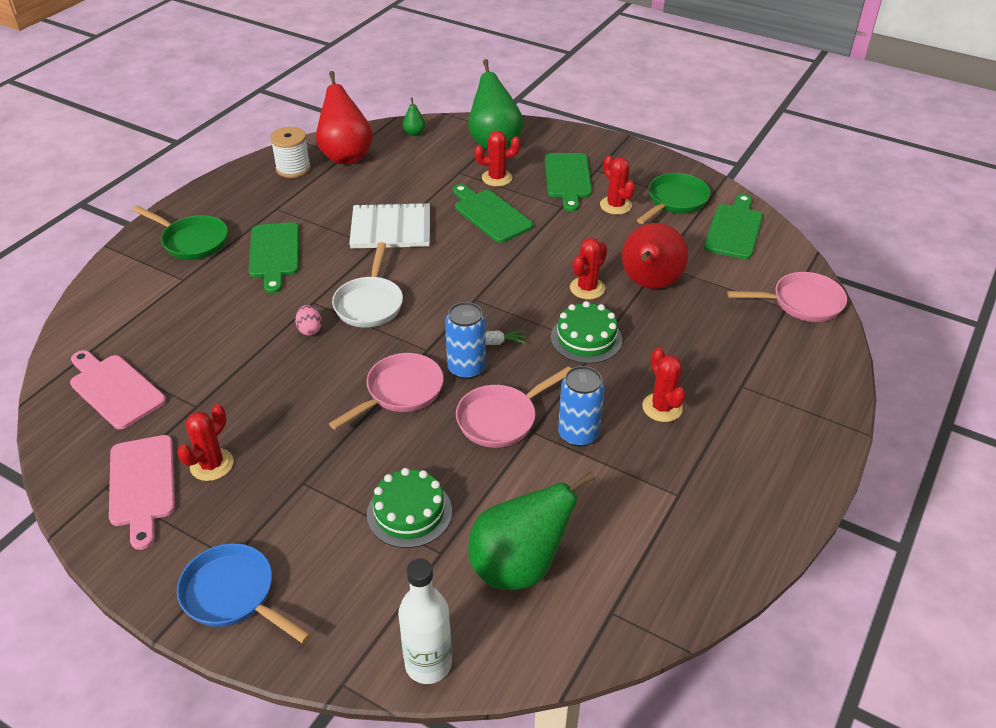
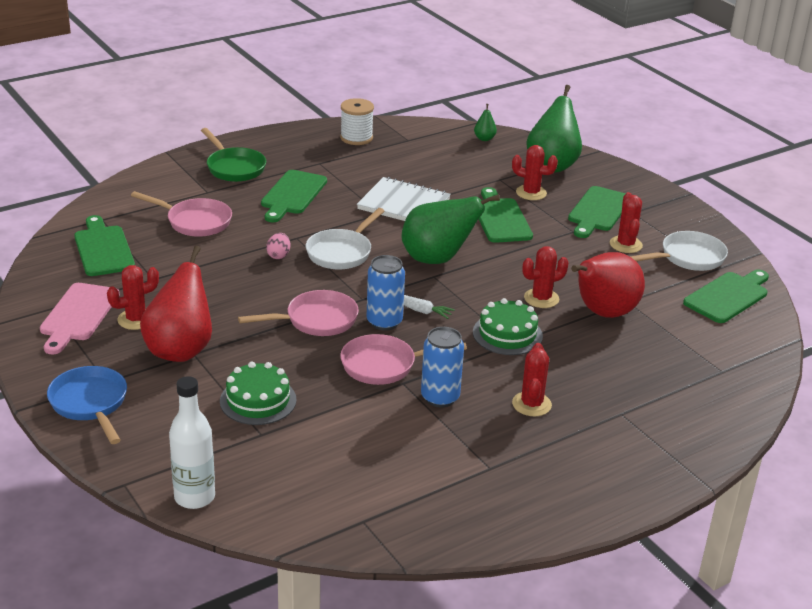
camera: 25 degrees right, 10 degrees down
pink cutting board [70,350,166,430] -> green cutting board [74,215,135,276]
red pear [316,71,373,164] -> red pear moved to [140,246,212,362]
green pear [468,472,595,590] -> green pear moved to [401,194,500,264]
green pan [637,173,711,224] -> white pan [630,231,728,271]
pink pan [727,272,847,322] -> pink pan moved to [131,191,232,237]

